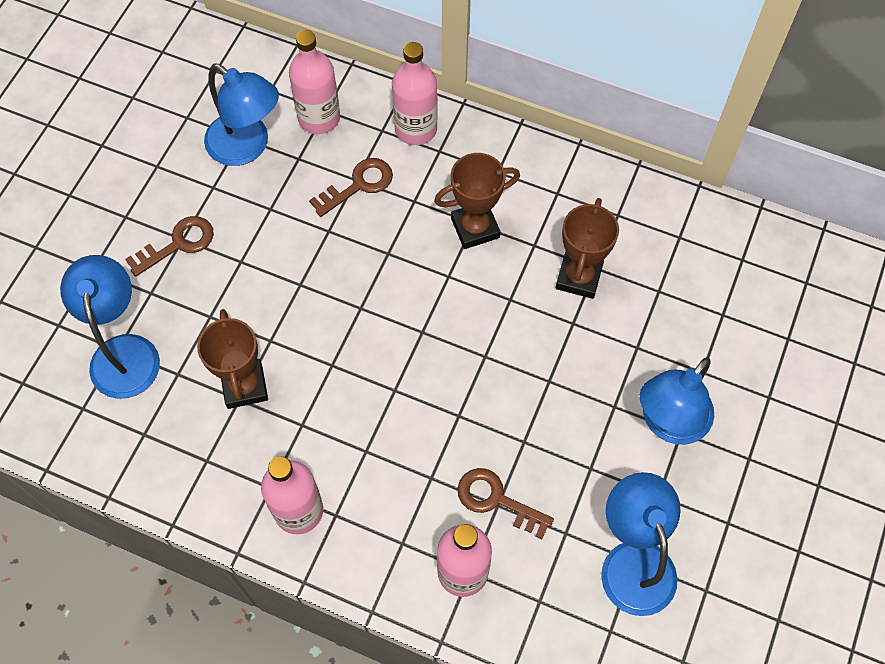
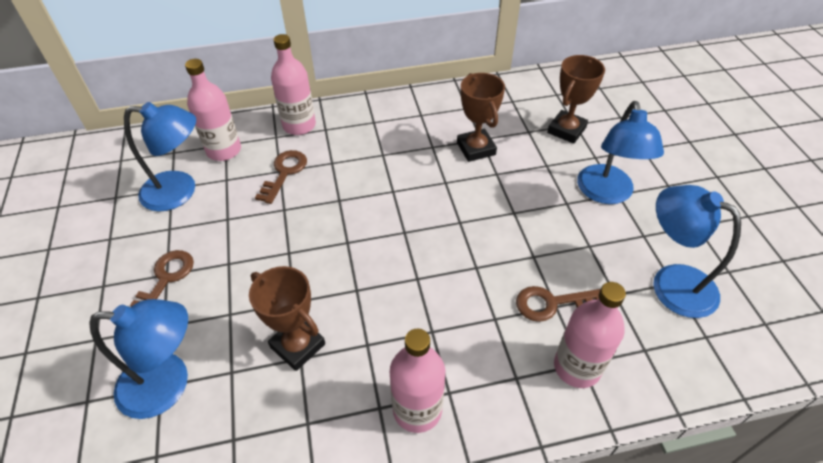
camera: 35 degrees left, 15 degrees down
blue lamp [60,255,160,399] -> blue lamp turned 135 degrees clockwise [89,299,188,419]
brown trophy [434,153,520,249] -> brown trophy moved to [547,55,605,144]

